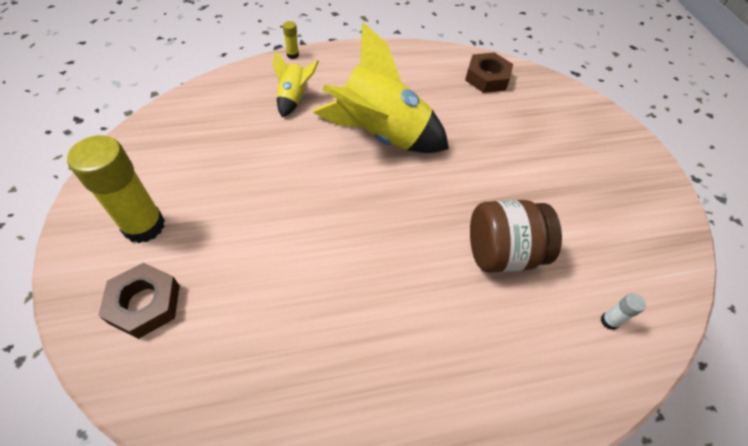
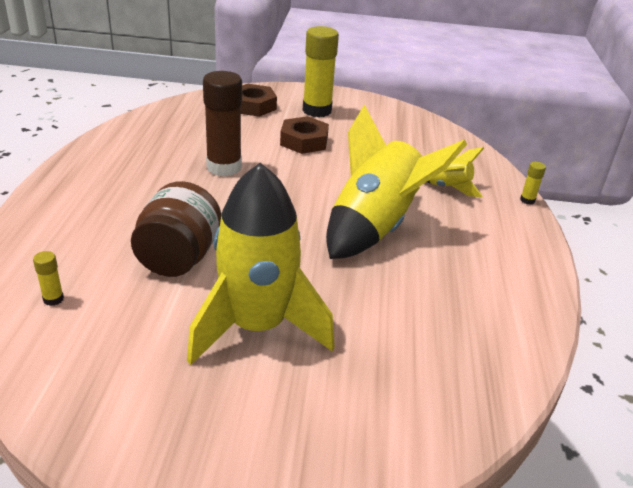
camera: 110 degrees right, 20 degrees down
brown nut [465,52,513,93] -> brown nut moved to [280,116,329,154]
white glue stick [601,293,646,330] -> yellow glue stick [33,251,64,306]
none -> yellow rocket [187,163,335,365]
none -> brown glue stick [203,71,242,176]

